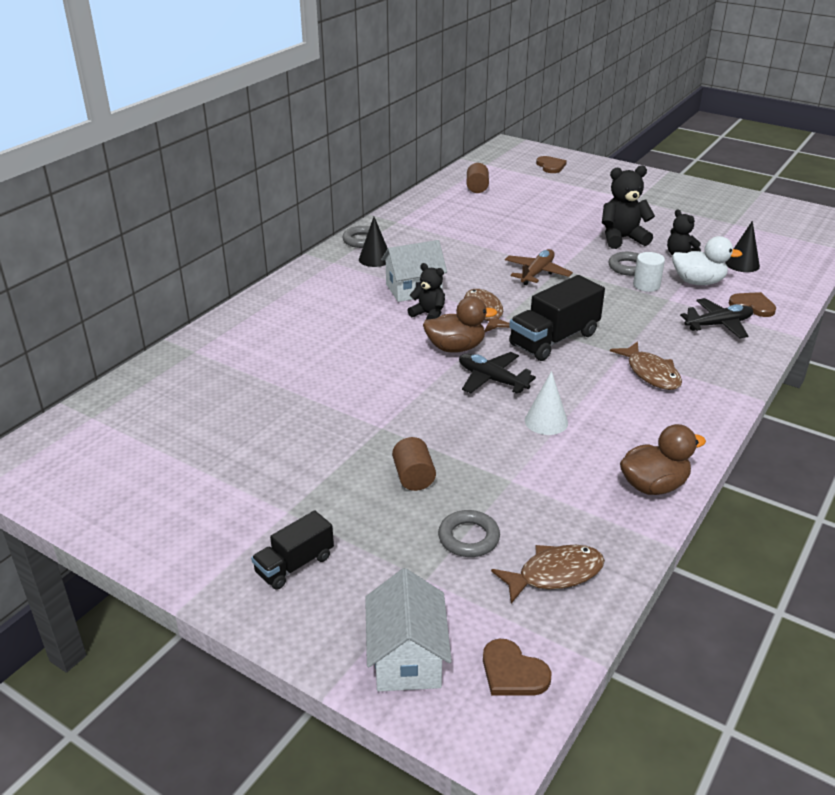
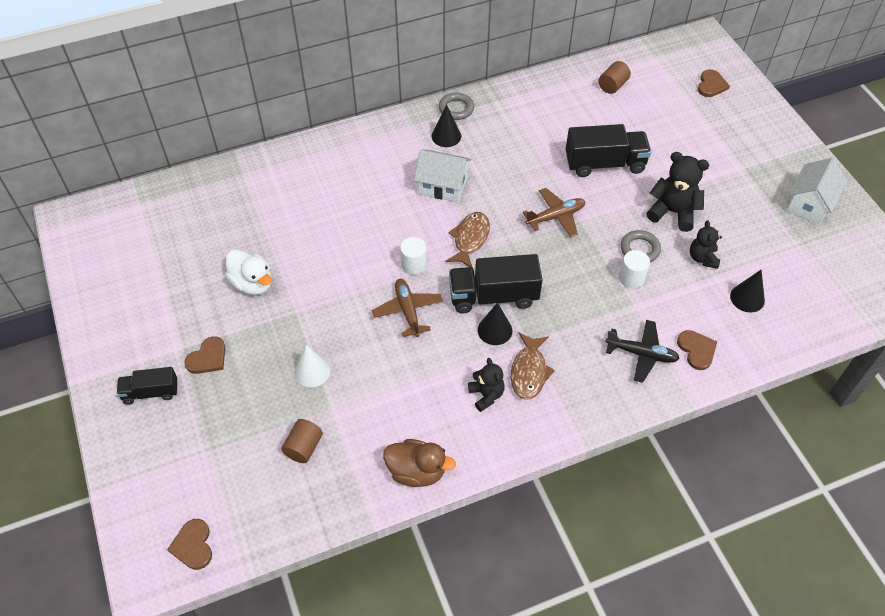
camera: 35 degrees right, 20 degrees up
white house [365,568,452,691] -> white house moved to [787,158,847,225]
brown cylinder [392,437,436,491] -> brown cylinder moved to [281,419,323,463]
black teddy bear [407,263,445,320] -> black teddy bear moved to [468,358,504,412]
brown duck [423,296,497,353] -> white cylinder [400,237,427,275]
grey ring [438,510,500,557] -> none
black plane [459,352,536,394] -> brown plane [372,279,443,337]
brown fish [491,545,605,604] -> none
white cone [525,371,568,435] -> white cone moved to [295,345,331,387]
white duck [672,236,742,285] -> white duck moved to [225,249,272,295]
none -> brown heart [184,336,225,374]
none -> black cone [478,302,512,345]
none -> black truck [566,124,651,177]

